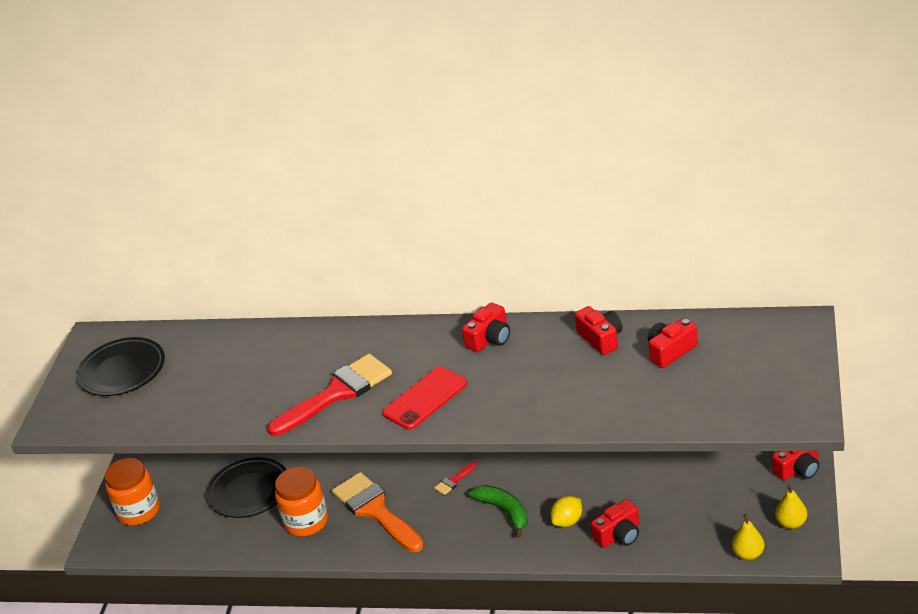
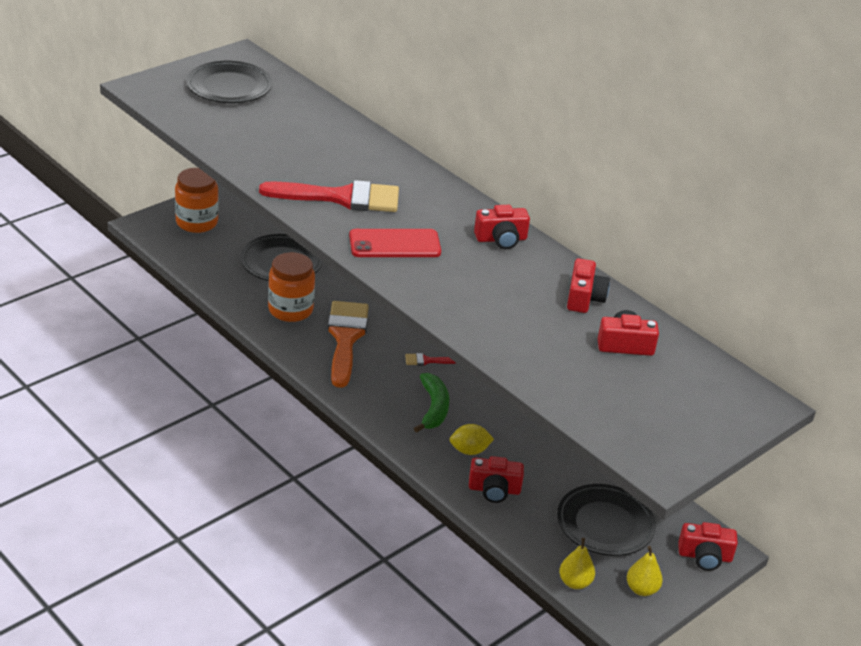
camera: 30 degrees right, 0 degrees up
none -> black plate [557,484,656,556]

